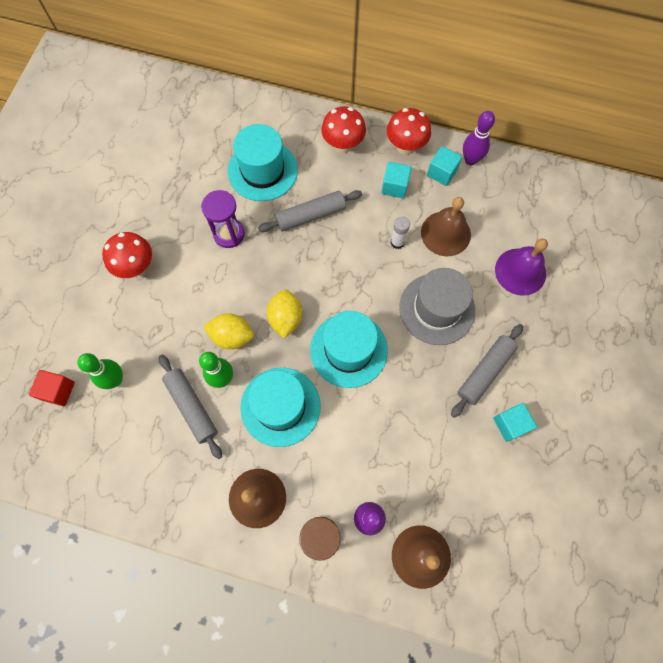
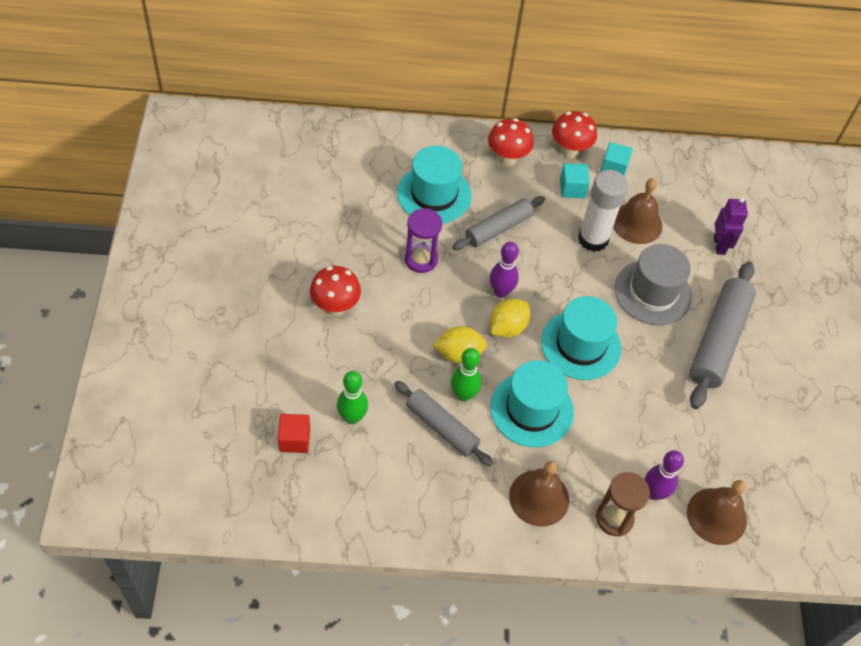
camera: 20 degrees left, 15 degrees down
yellow lemon [267,289,302,338] -> yellow lemon turned 60 degrees clockwise [490,299,530,338]
white glue stick [391,216,410,249] -> white glue stick [578,170,628,252], size x2.09
grey rolling pin [451,324,523,418] -> grey rolling pin [689,261,756,409], size x1.56
purple bowling pin [463,111,495,165] -> purple bowling pin moved to [490,242,519,298]
turquoise cube [493,403,537,442] -> none
purple bell [495,239,548,296] -> purple robot [714,197,748,255]

